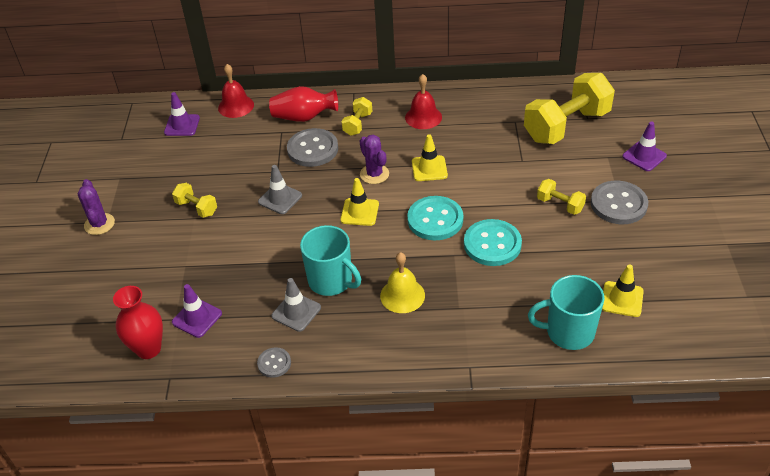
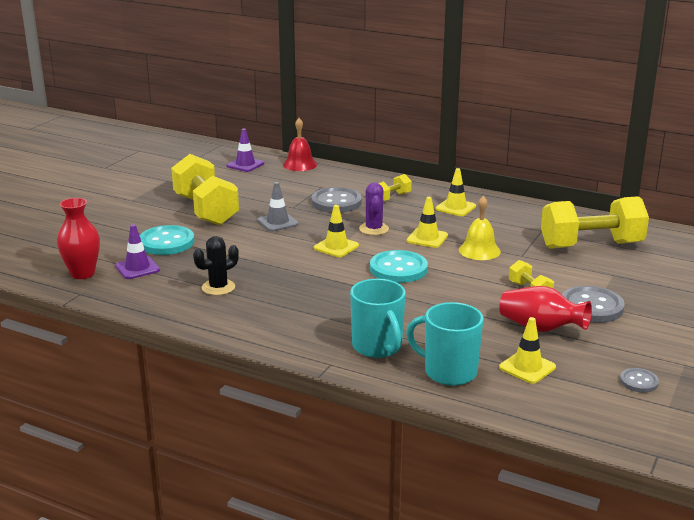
camera: 25 degrees right, 20 degrees down
purple cactus [78,179,115,235] -> none
yellow dumbbell [172,183,217,218] -> yellow dumbbell [171,154,239,225], size x2.15
grey button [257,347,291,378] -> grey button moved to [620,368,659,393]
red vase [269,86,338,122] -> red vase moved to [499,286,592,332]
grey traffic cone [272,278,321,332] -> black cactus [193,236,239,295]
turquoise mug [300,225,361,296] -> turquoise mug moved to [350,279,406,358]
yellow bell [380,252,425,313] -> yellow bell moved to [459,196,501,260]
red bell [405,74,442,129] -> yellow traffic cone [436,168,476,216]
turquoise button [464,219,522,266] -> turquoise button moved to [139,225,194,255]
purple traffic cone [622,122,667,171] -> none

